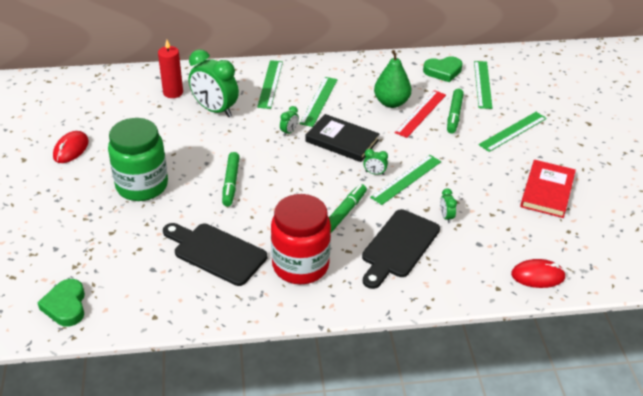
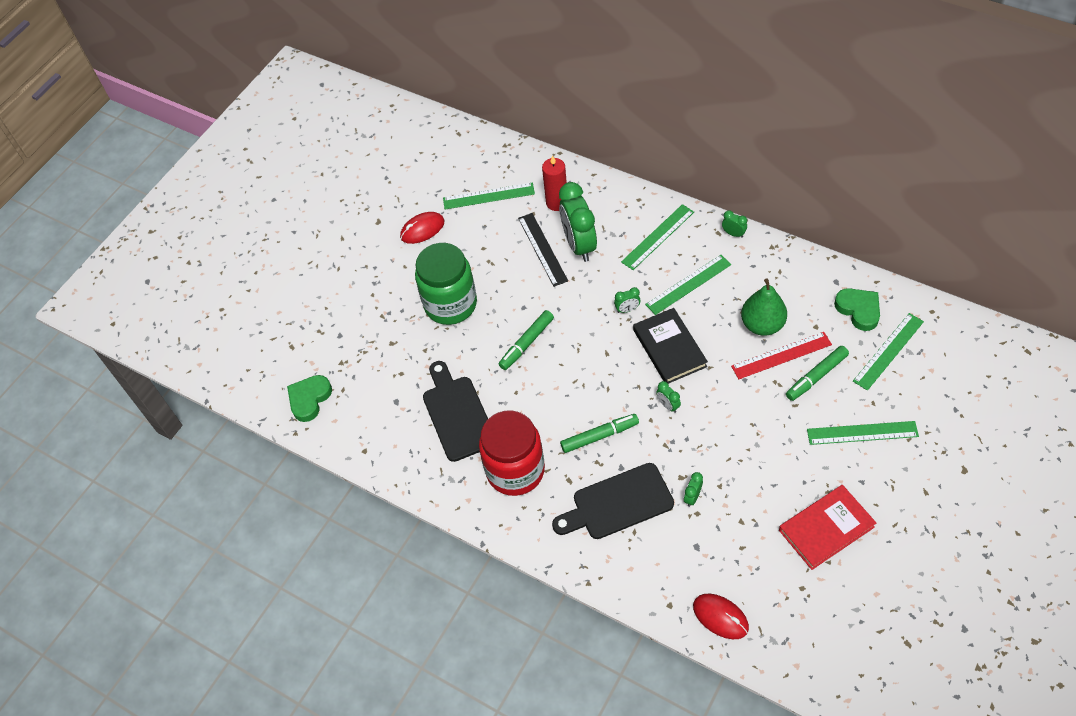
camera: 45 degrees right, 15 degrees up
green ruler [370,155,441,205] -> green ruler moved to [443,183,535,209]
green heart [423,56,463,82] -> green heart turned 150 degrees counterclockwise [834,288,880,331]
none -> black ruler [518,213,568,287]
none -> green clock [722,210,747,238]

